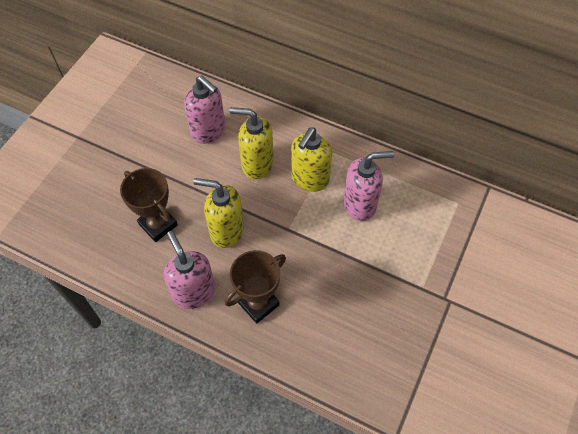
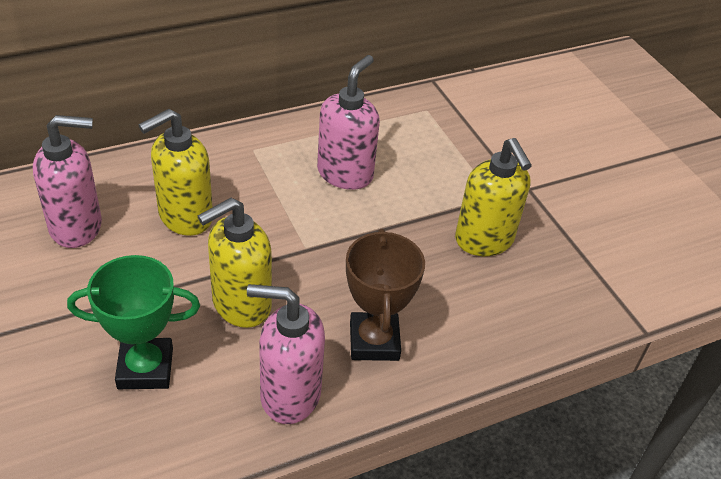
camera: 55 degrees left, 15 degrees down
brown trophy [120,168,178,242] -> green trophy [67,255,200,389]
yellow soap dispenser [291,127,332,192] -> yellow soap dispenser moved to [455,138,532,256]

